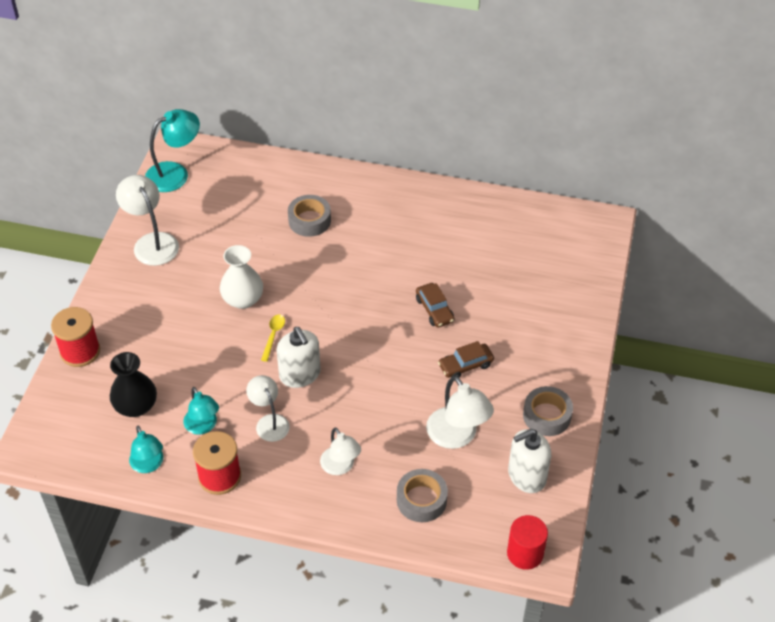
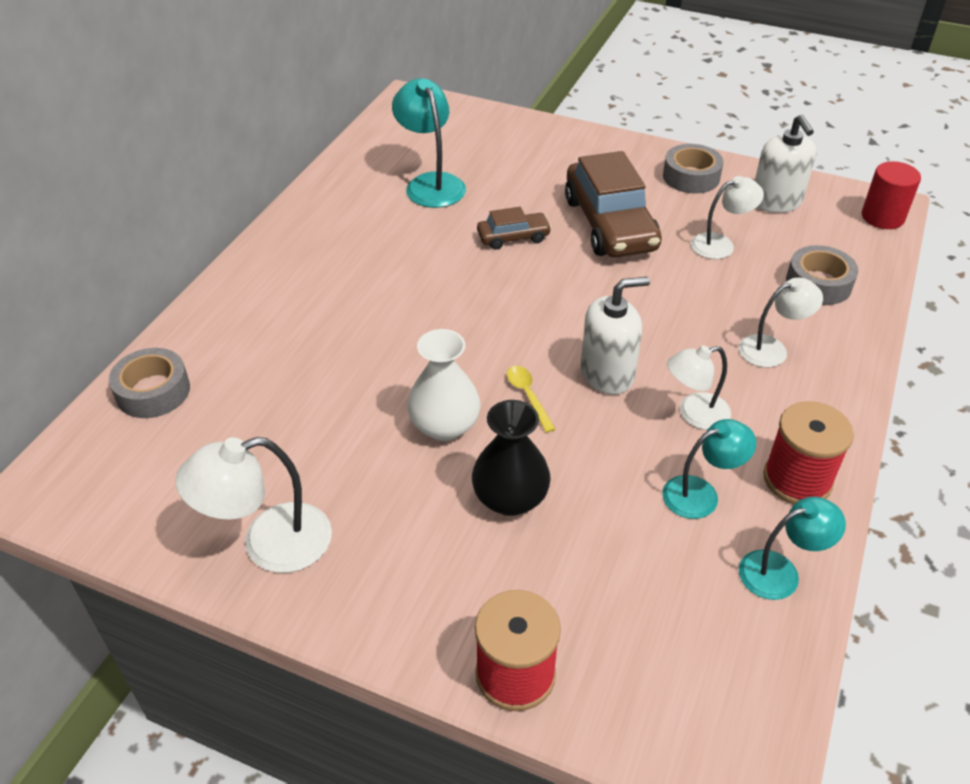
camera: 80 degrees left, 5 degrees down
black vase [110,352,157,417] -> black vase moved to [472,400,551,516]
turquoise lamp [145,109,200,192] -> turquoise lamp moved to [392,78,466,208]
yellow spoon [261,315,285,362] -> yellow spoon turned 45 degrees clockwise [507,366,555,433]
grey tape [288,195,331,237] -> grey tape moved to [109,348,190,418]
white lamp [426,376,494,449] -> white lamp [691,176,764,259], size x0.66
brown car [438,341,494,378] -> brown car [565,151,662,258], size x2.00

